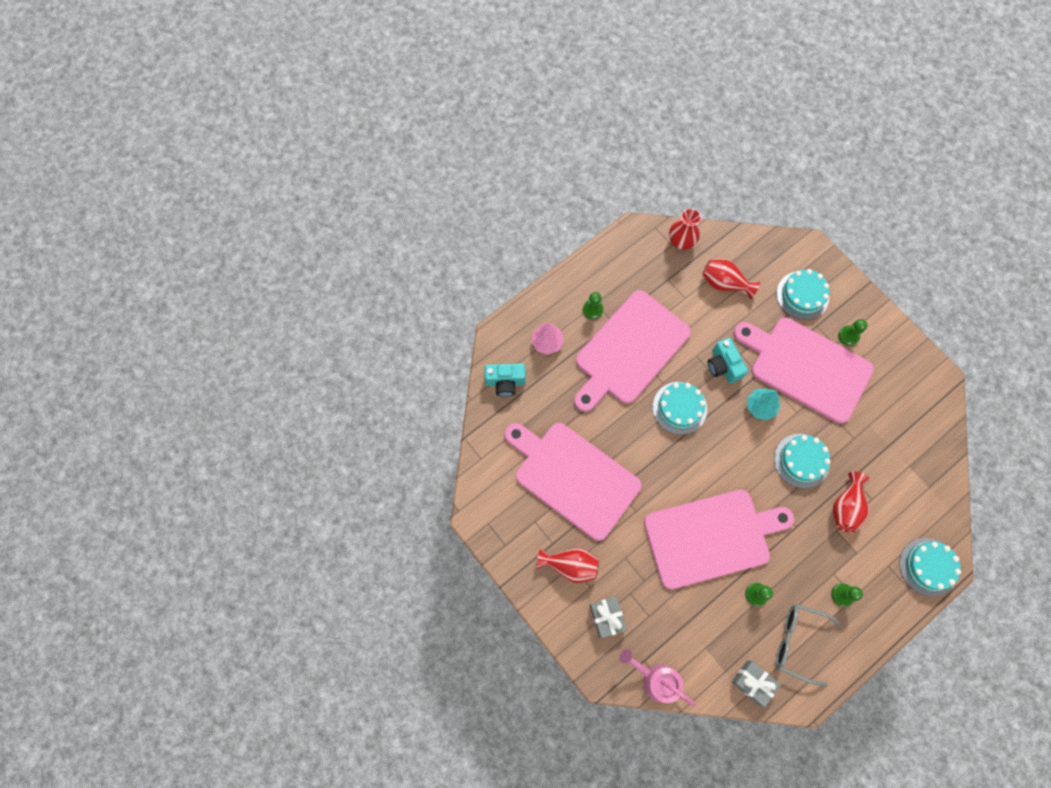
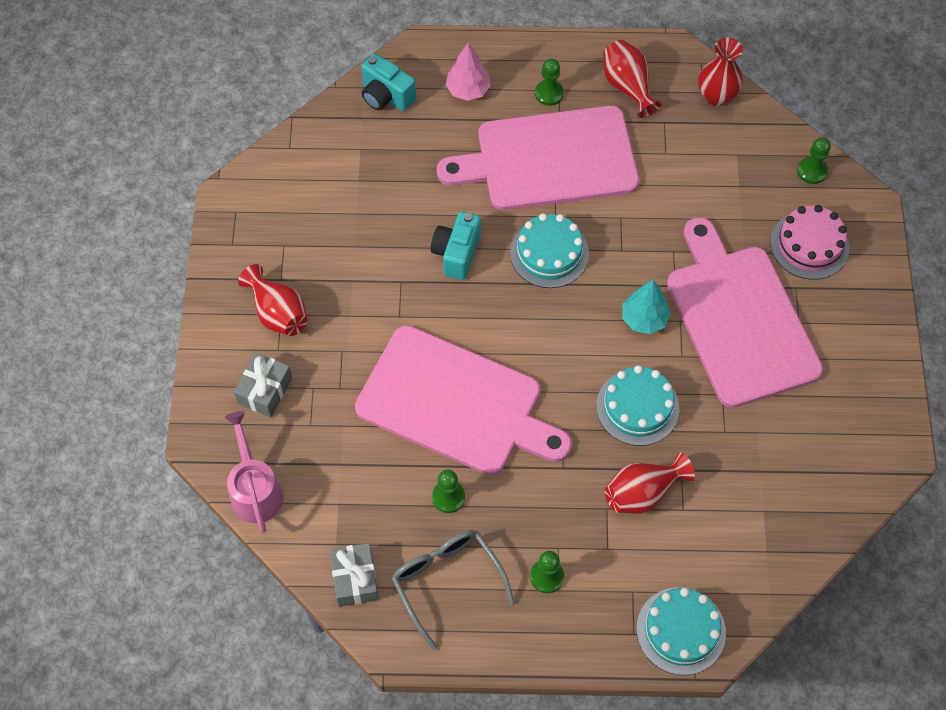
camera: 40 degrees right, 10 degrees down
pink cutting board [505,423,641,541] -> none
red vase [702,259,760,299] -> red vase moved to [603,40,662,118]
turquoise camera [708,338,748,383] -> turquoise camera moved to [431,211,481,280]
turquoise cake [776,269,829,320] -> pink cake [770,205,849,280]
green pawn [838,319,868,346] -> green pawn moved to [797,137,831,184]

